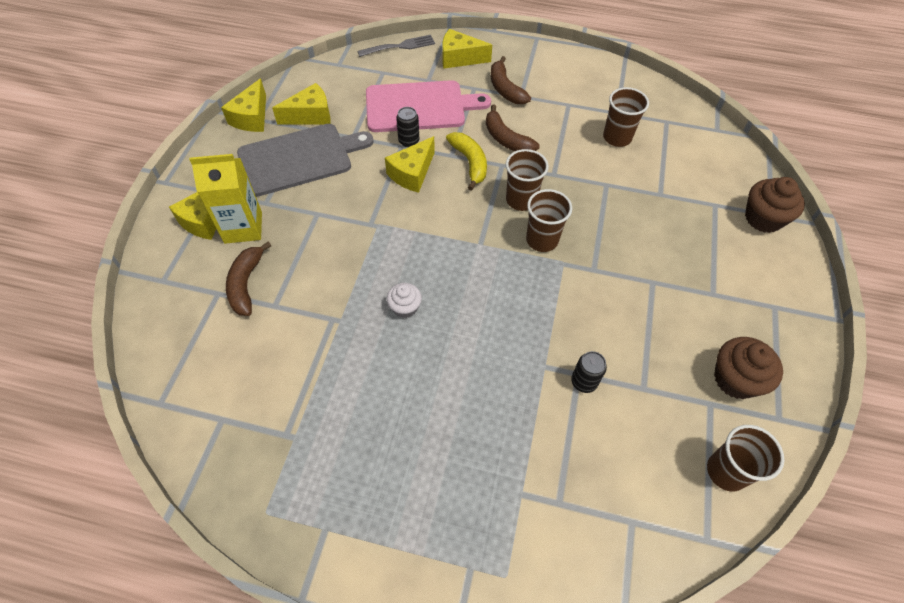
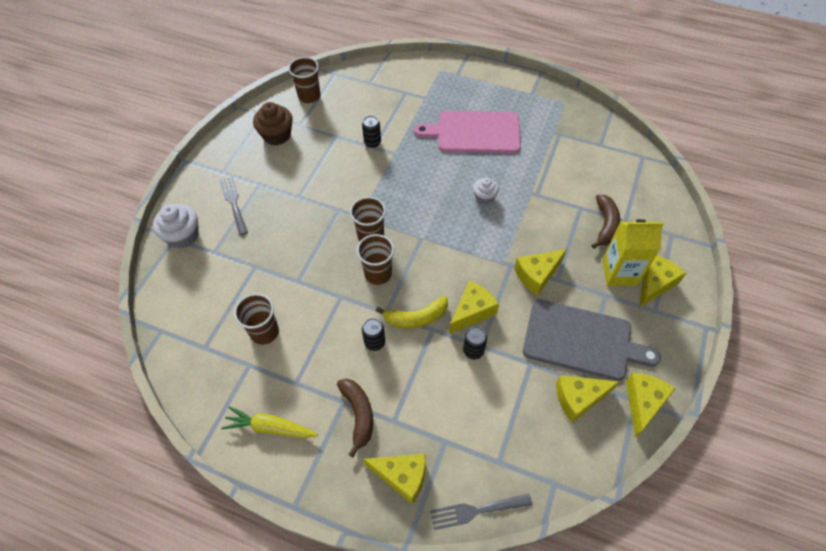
camera: 170 degrees left, 0 degrees up
grey cutting board [237,124,374,197] -> grey cutting board turned 150 degrees counterclockwise [523,299,661,381]
pink cutting board [366,80,491,132] -> pink cutting board moved to [414,111,521,154]
yellow banana [446,132,487,191] -> yellow banana turned 90 degrees counterclockwise [376,296,448,328]
brown banana [486,105,540,151] -> black can [362,318,385,351]
brown cupcake [745,177,805,233] -> white cupcake [153,204,199,249]
none -> grey fork [219,176,248,235]
none -> yellow carrot [221,406,318,438]
none -> yellow cheese [514,249,567,296]

